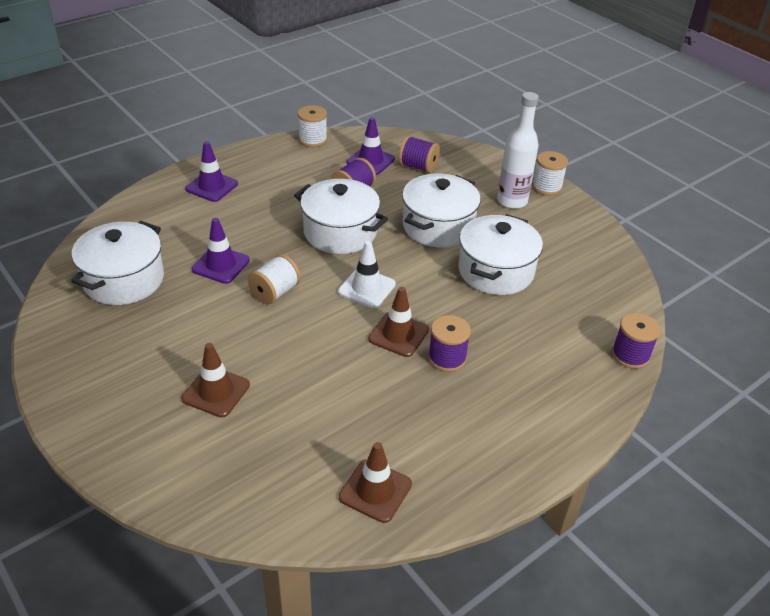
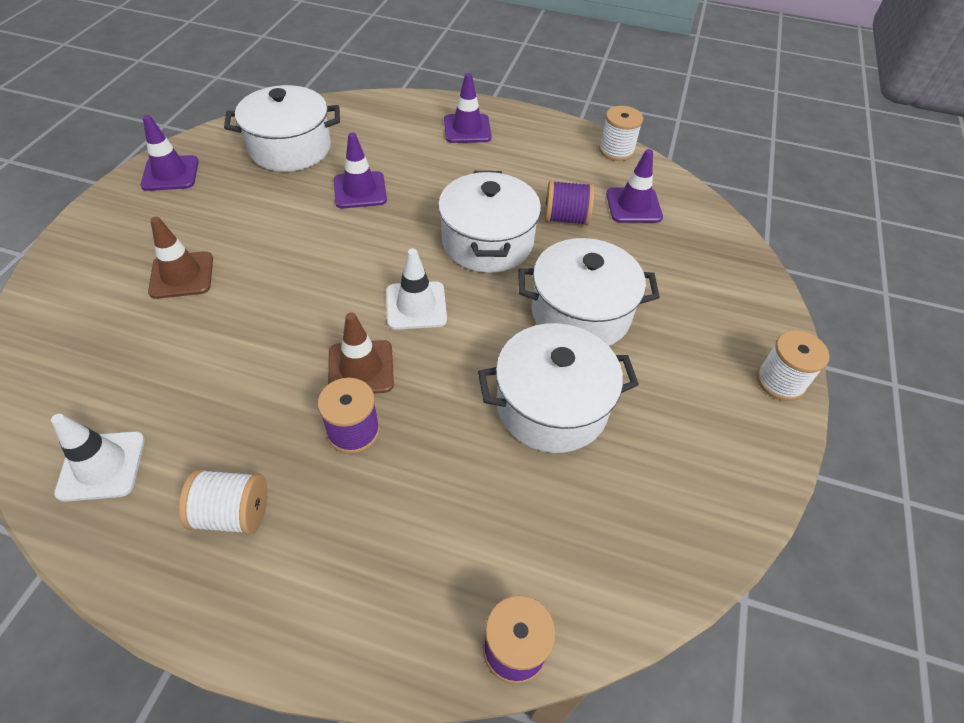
camera: 55 degrees right, 10 degrees up
white spool [248,254,301,304] -> white spool moved to [179,469,267,535]
brown traffic cone [339,442,412,523] -> white traffic cone [51,414,145,502]
purple spool [399,135,440,173] -> none
white bottle [497,92,539,209] -> none
none -> purple traffic cone [141,115,199,191]

